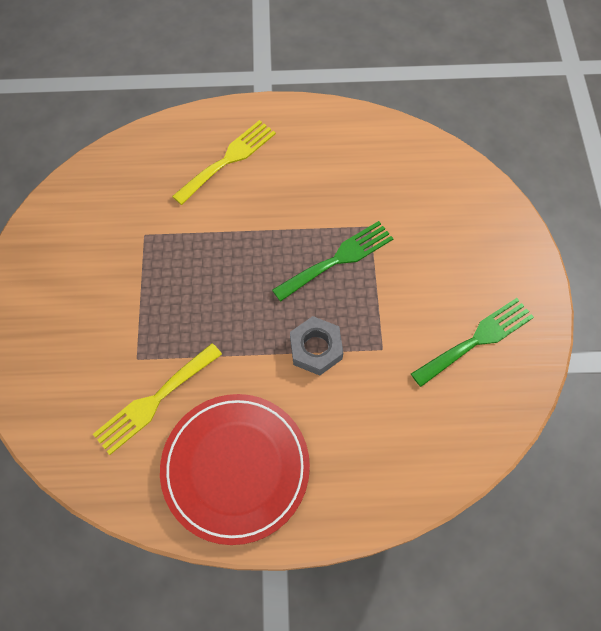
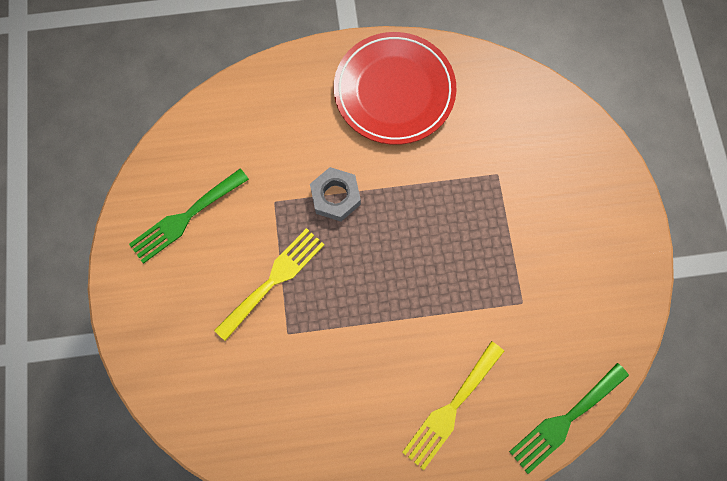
camera: 175 degrees right, 10 degrees up
yellow fork [93,343,222,455] -> yellow fork moved to [214,228,325,341]
green fork [272,221,394,302] -> green fork moved to [509,363,629,474]

